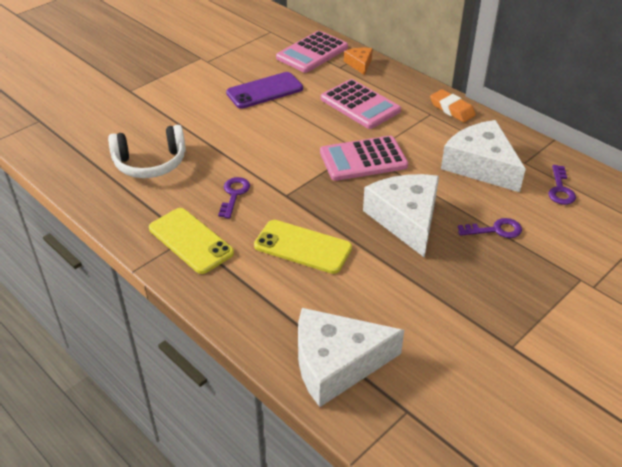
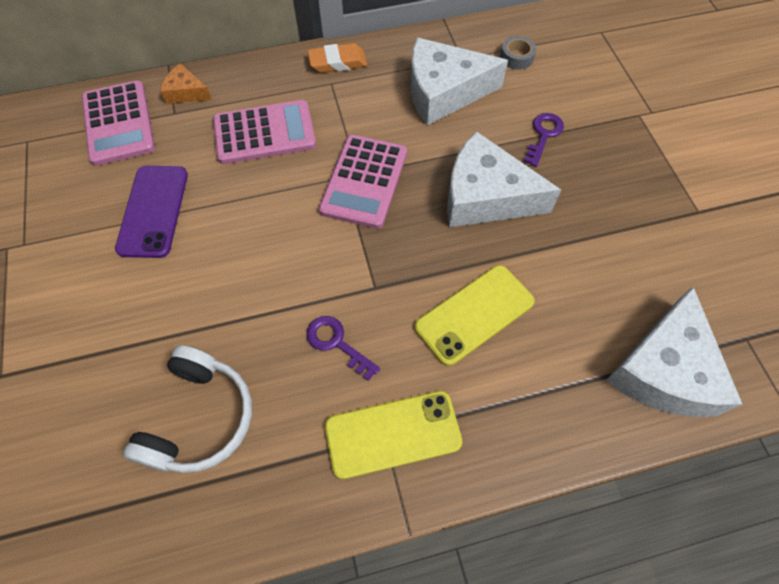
camera: 60 degrees left, 20 degrees up
purple key [548,165,576,205] -> grey tape [500,36,536,70]

